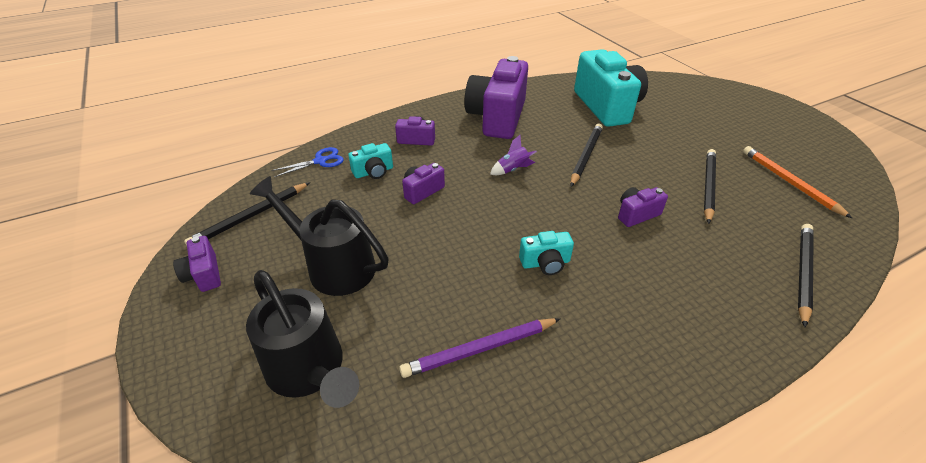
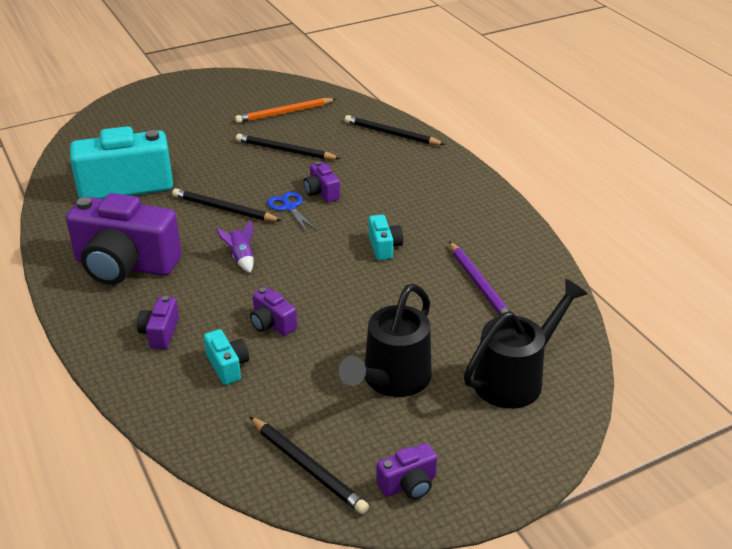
camera: 90 degrees left, 5 degrees down
blue scissors [271,147,344,177] -> blue scissors moved to [267,192,317,232]

